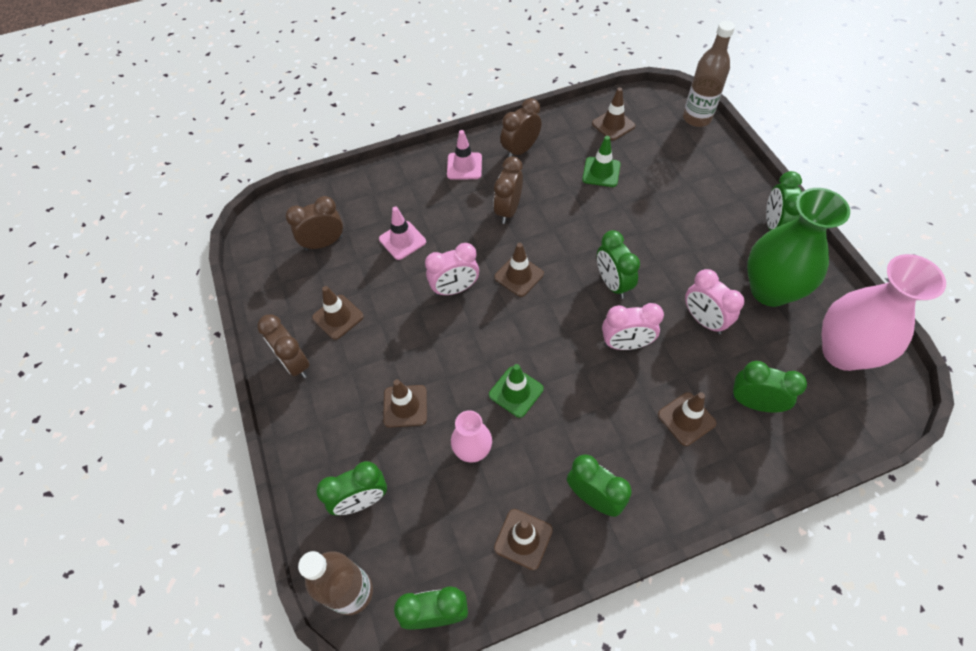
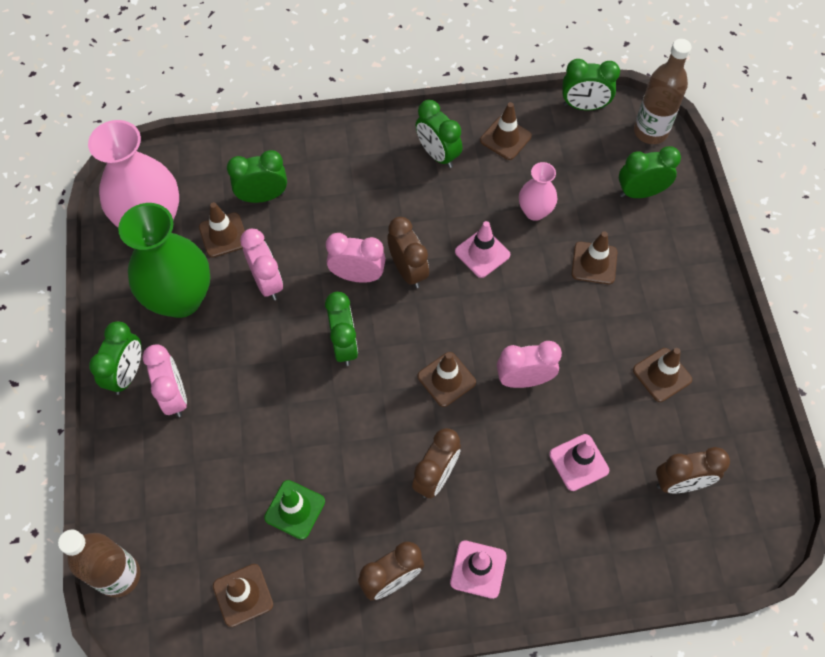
camera: 170 degrees left, 5 degrees up
brown clock [258,314,310,378] -> brown clock moved to [387,217,429,288]
green traffic cone [489,364,544,418] -> pink traffic cone [455,221,510,278]
brown traffic cone [658,392,716,446] -> brown traffic cone moved to [199,202,245,258]
green clock [731,361,807,412] -> green clock turned 135 degrees clockwise [227,150,287,203]
none -> pink clock [142,344,187,417]

